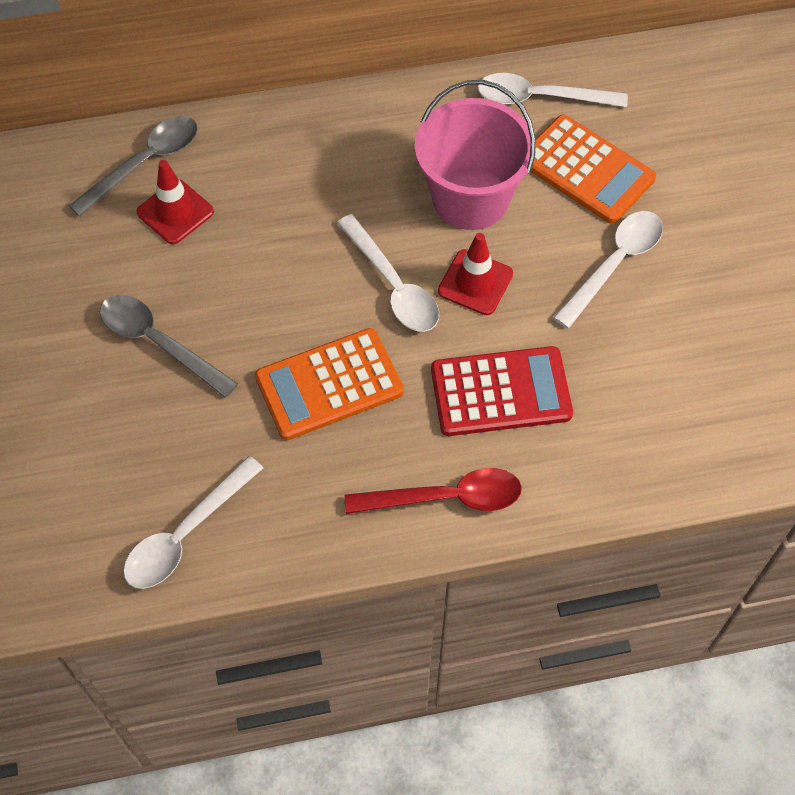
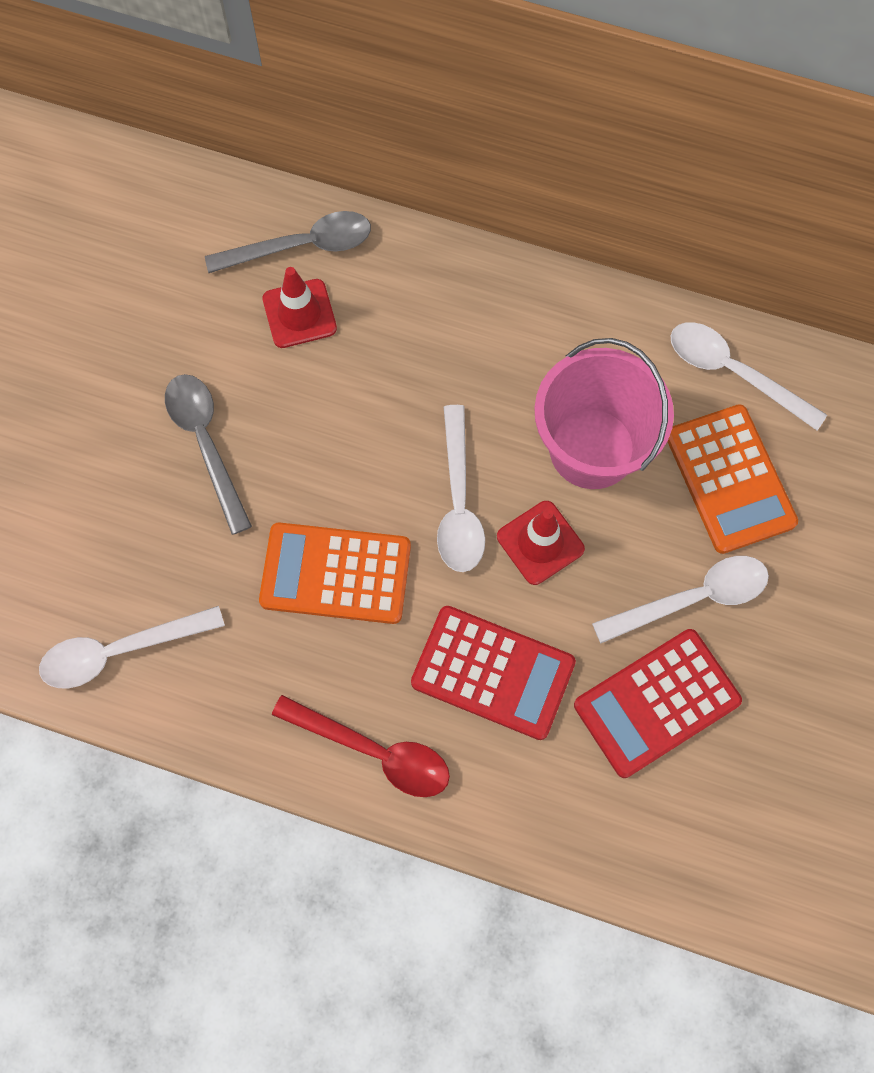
camera: 30 degrees right, 10 degrees up
none -> red calculator [574,629,742,778]

